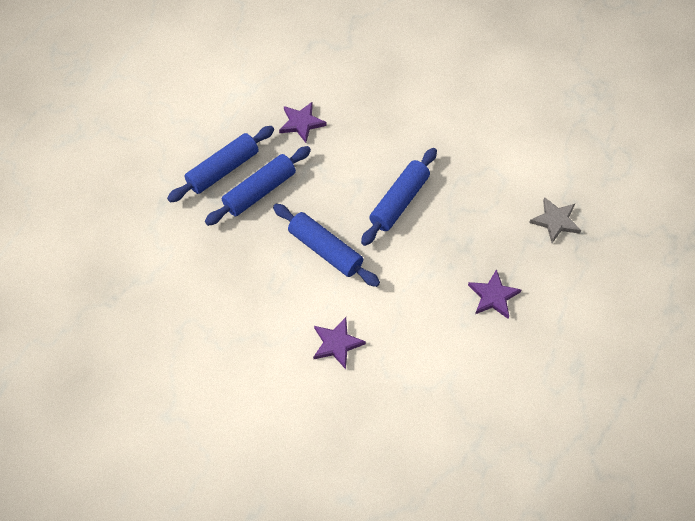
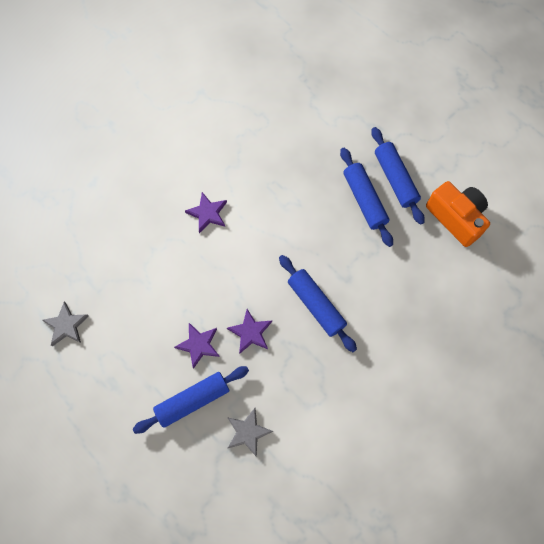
camera: 110 degrees right, 10 degrees up
blue rolling pin [273,204,380,287] -> blue rolling pin moved to [133,366,249,434]
purple star [279,102,327,143] -> purple star moved to [227,309,272,354]
none -> grey star [42,302,89,346]
none -> orange camera [426,181,490,247]

